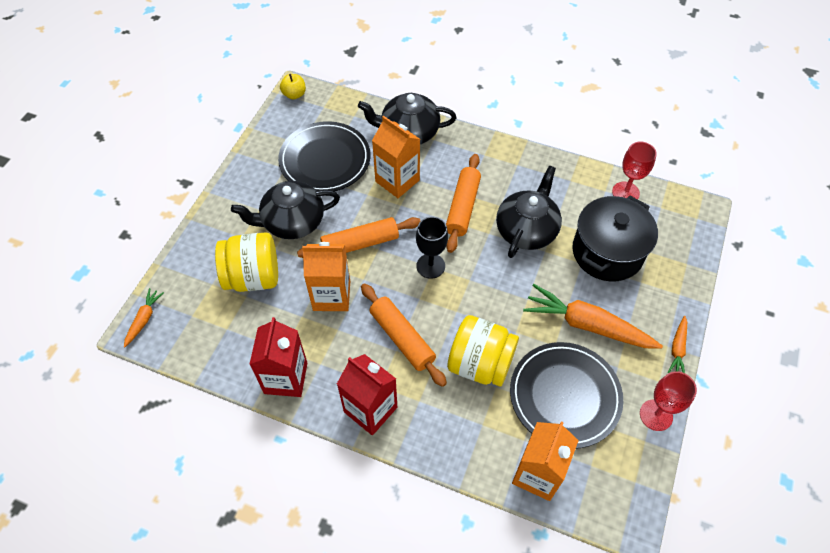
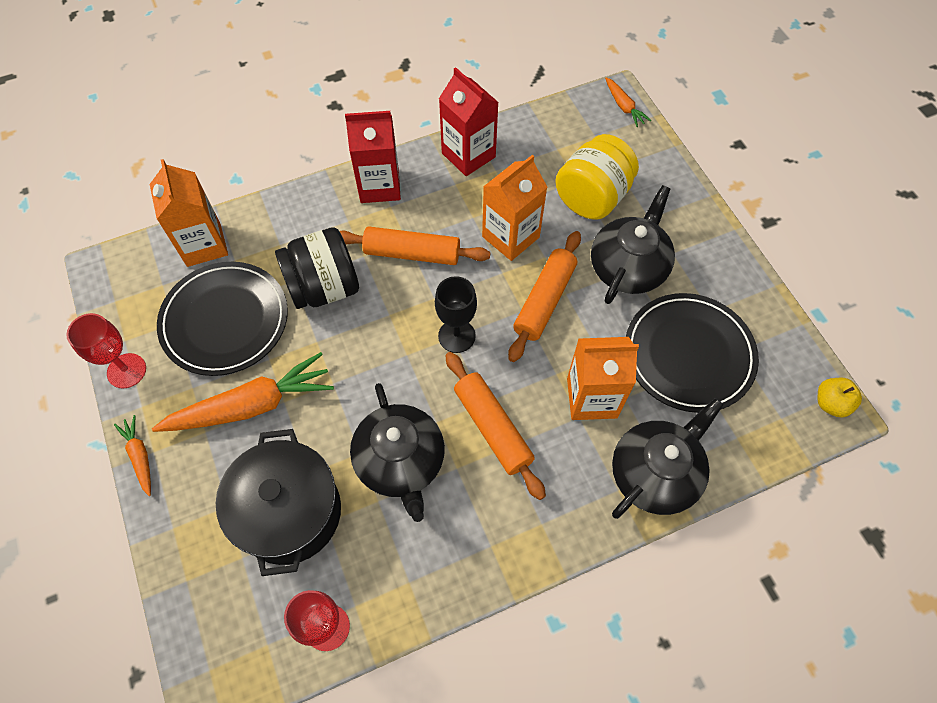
camera: 135 degrees right, 5 degrees up
yellow jar [447,315,519,387] -> black jar [275,227,359,309]

